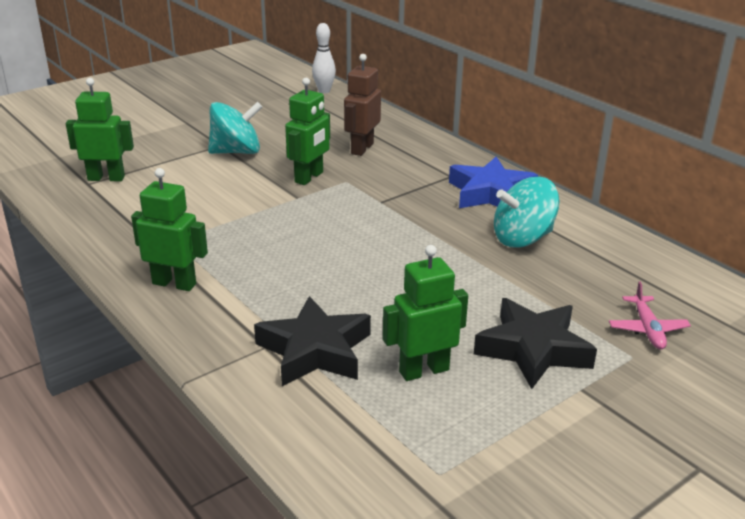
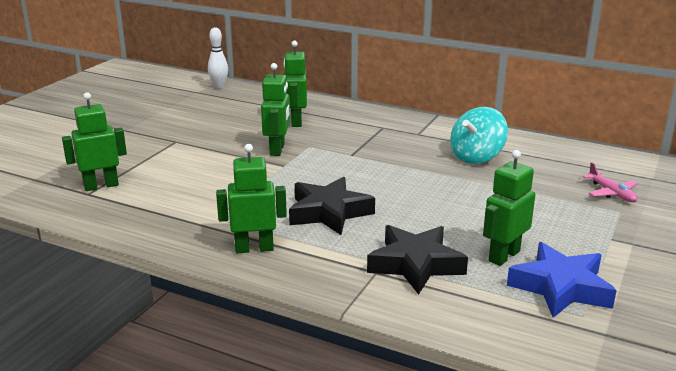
camera: 25 degrees left, 5 degrees down
turquoise spinning top [208,102,262,154] -> none
brown robot [344,54,381,156] -> green robot [284,41,307,127]
blue star [449,157,538,208] -> blue star moved to [507,242,617,318]
black star [474,298,597,389] -> black star moved to [289,177,375,235]

